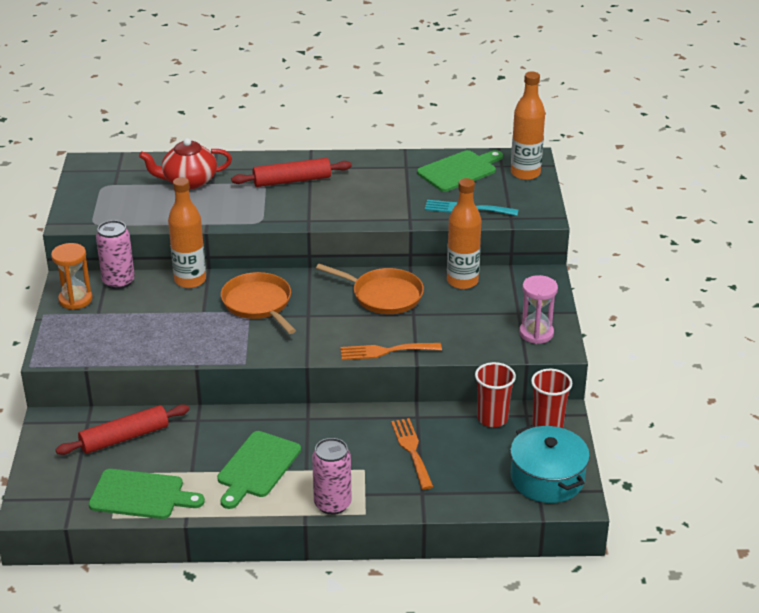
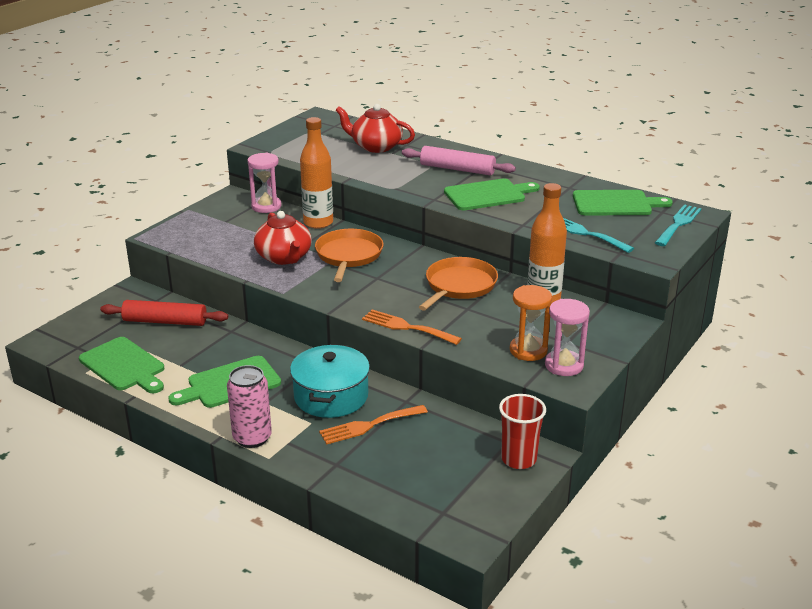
camera: 35 degrees right, 5 degrees down
orange hourglass [51,243,92,310] -> orange hourglass moved to [510,285,552,361]
pink can [96,220,135,289] -> pink hourglass [247,153,282,213]
red rolling pin [231,158,352,187] -> pink rolling pin [402,146,516,175]
orange pan [316,264,424,314] -> orange pan turned 120 degrees counterclockwise [419,257,498,311]
orange fork [391,418,433,490] -> orange fork turned 135 degrees counterclockwise [319,405,428,444]
red cup [475,362,516,427] -> none
turquoise pot [510,425,590,503] -> turquoise pot moved to [290,344,370,418]
orange bottle [511,72,545,180] -> turquoise fork [655,204,702,246]
none -> red teapot [254,211,312,265]
none -> green cutting board [444,179,540,210]

